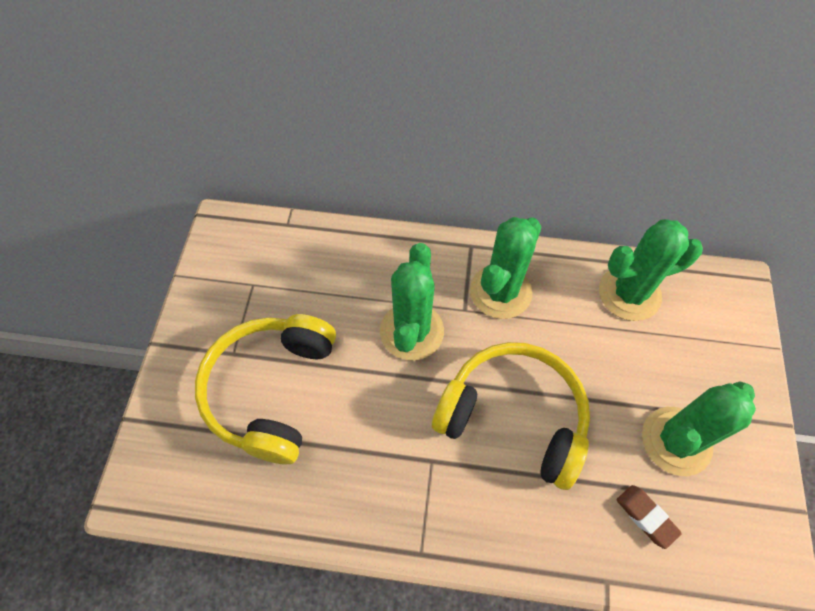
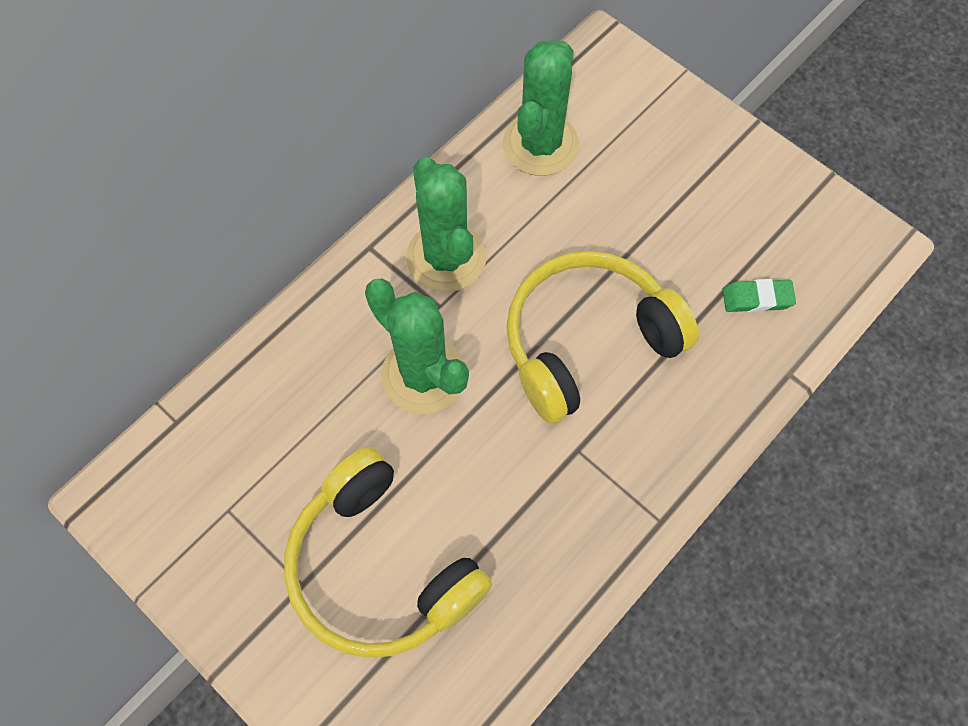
camera: 55 degrees left, 5 degrees up
brown eraser [616,485,682,549] -> green eraser [722,279,796,312]
green cactus [642,381,756,476] -> none

